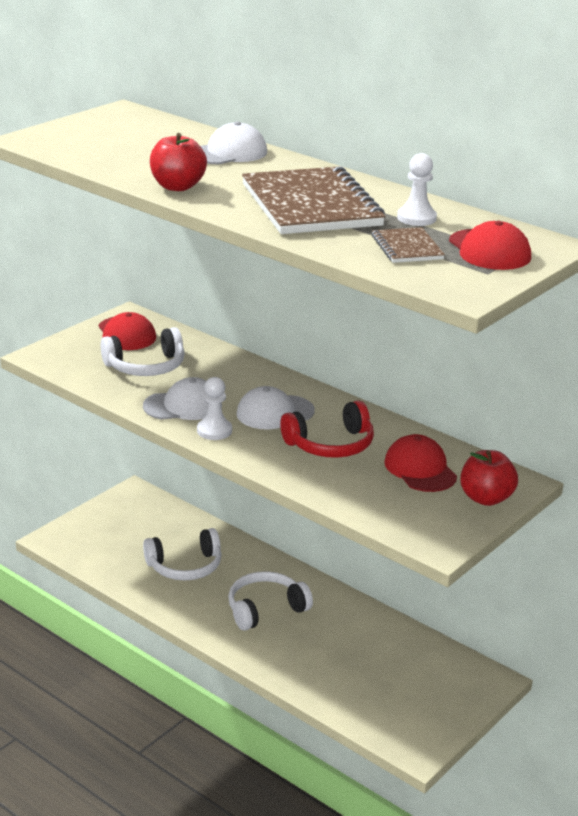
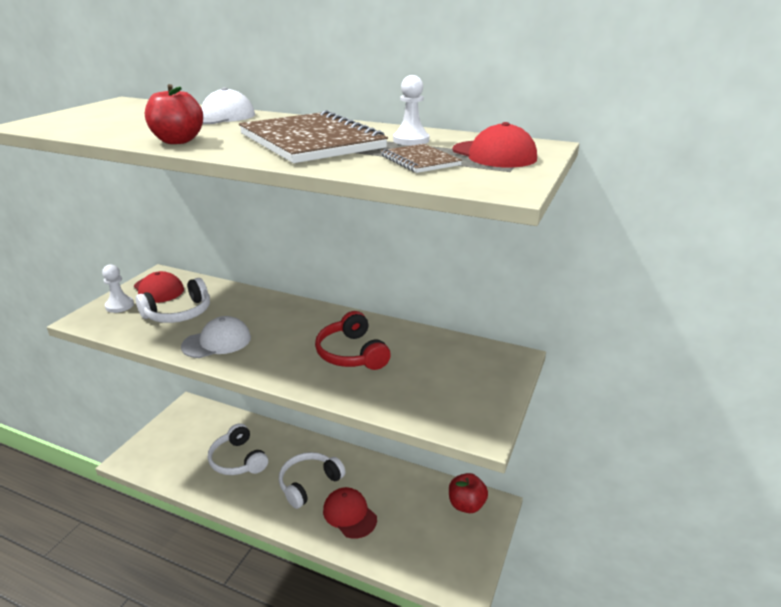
camera: 15 degrees left, 0 degrees up
white headphones [143,528,221,580] -> white headphones turned 90 degrees clockwise [208,423,268,475]
white pawn [197,377,232,440] -> white pawn moved to [102,264,134,313]
white cap [236,386,315,430] -> none
red headphones [280,400,374,458] -> red headphones turned 105 degrees clockwise [315,311,391,370]
red cap [384,434,457,492] -> red cap moved to [323,487,377,539]
red apple [460,450,518,506] -> red apple moved to [449,473,488,513]

